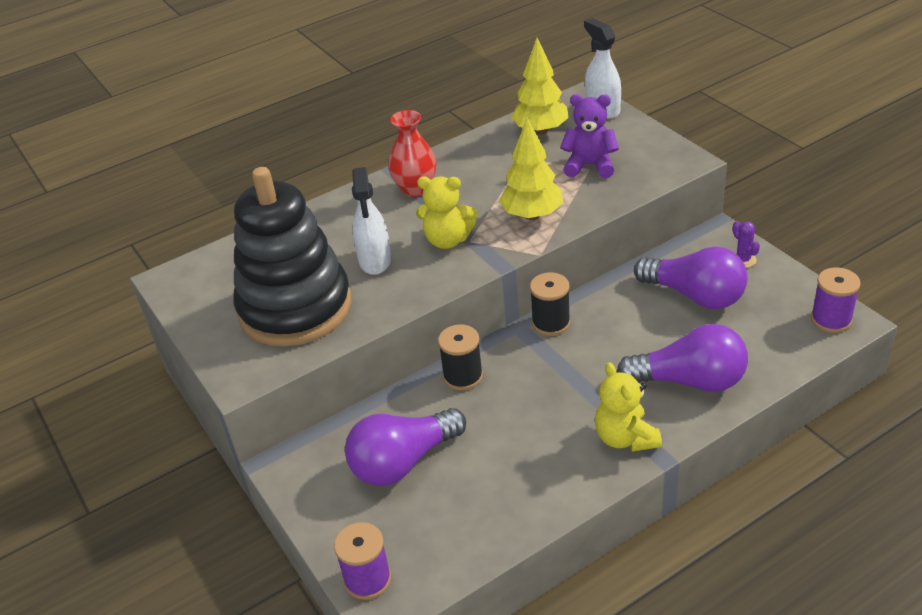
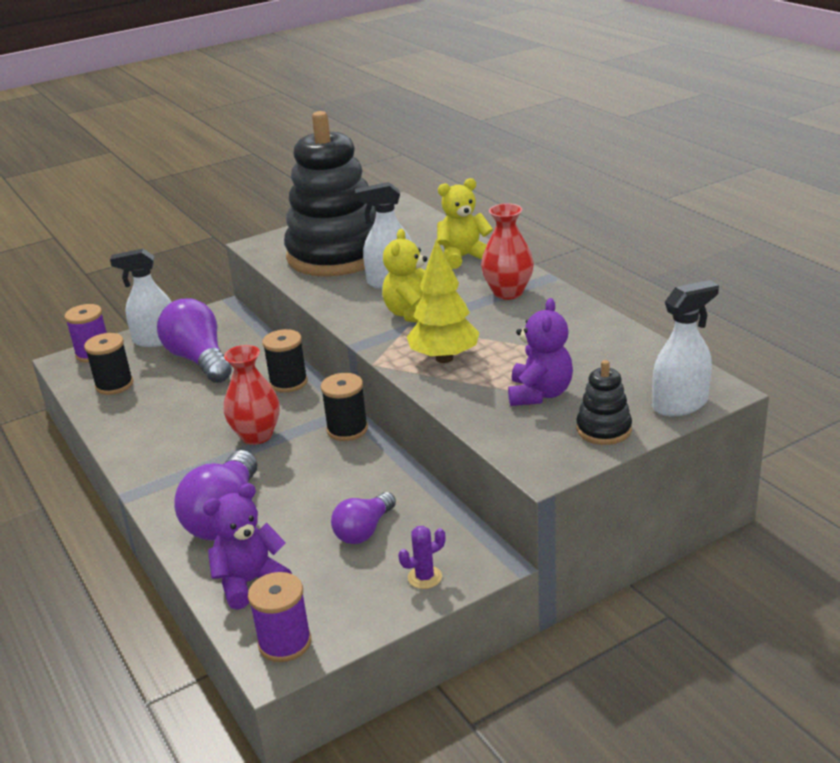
camera: 90 degrees right, 10 degrees down
yellow tree [511,38,569,135] -> none
yellow teddy bear [595,362,662,452] -> yellow teddy bear moved to [437,178,493,269]
purple light bulb [634,246,748,309] -> purple light bulb [331,492,396,544], size x0.59
none -> black spool [84,333,133,395]
none -> white spray bottle [110,249,171,347]
none -> purple teddy bear [203,483,292,610]
none -> red vase [224,345,280,445]
none -> black stacking toy [576,360,632,445]

